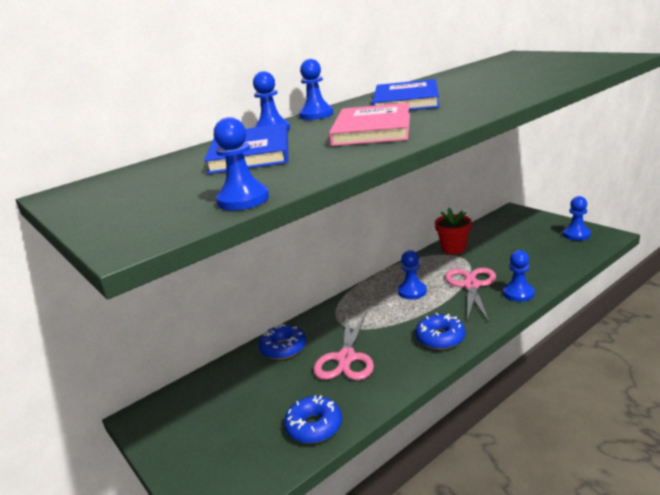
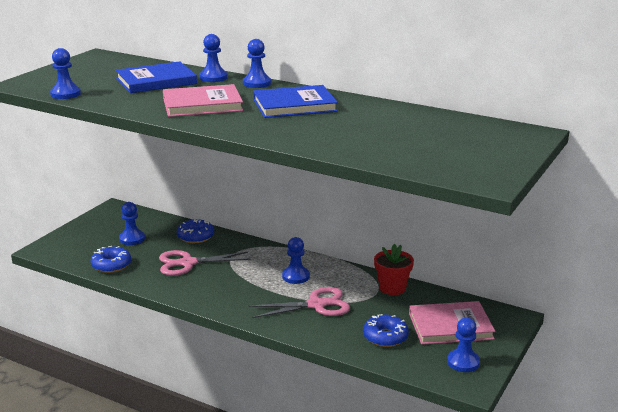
camera: 65 degrees right, 0 degrees up
blue donut [415,313,465,350] -> blue donut moved to [363,314,409,347]
blue pawn [503,250,535,302] -> blue pawn moved to [119,202,145,245]
none -> pink book [409,301,495,345]

